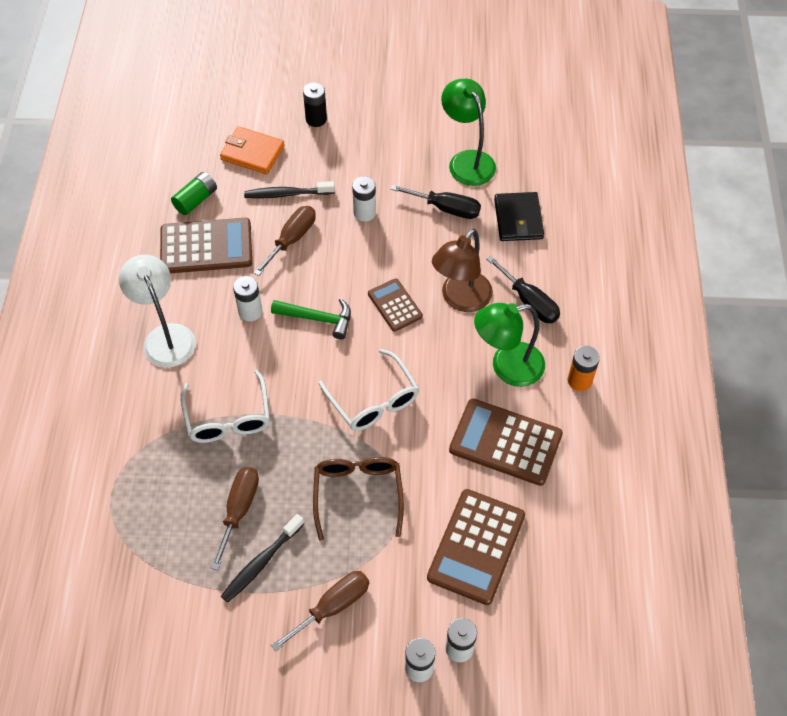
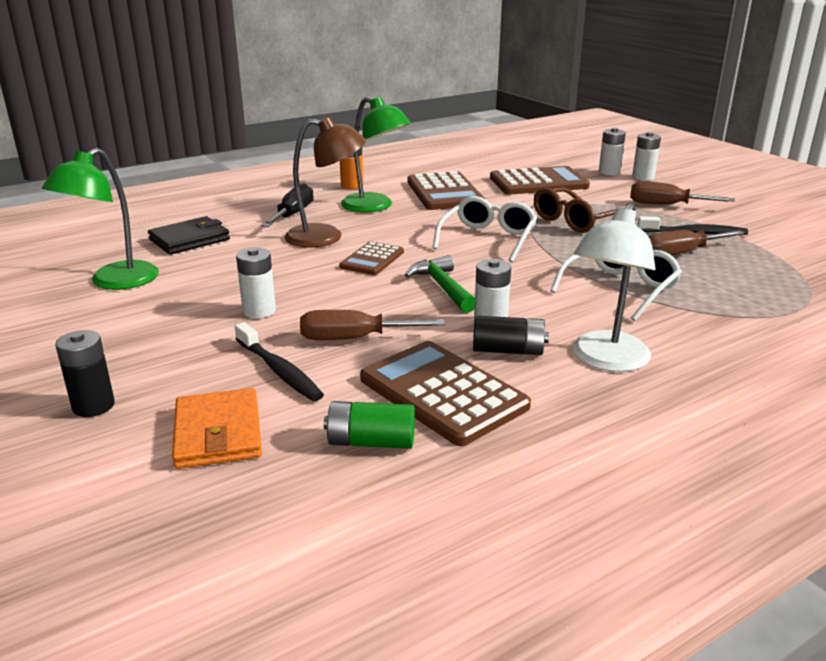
camera: 125 degrees left, 30 degrees down
black screwdriver [391,184,481,219] -> none
none -> black battery [473,316,549,355]

